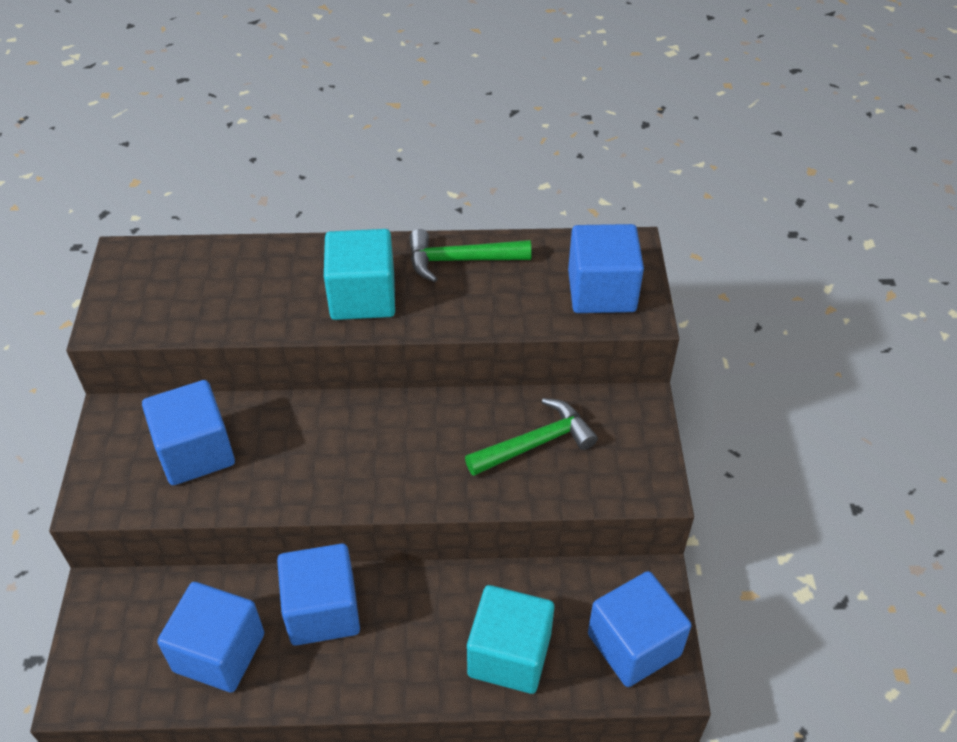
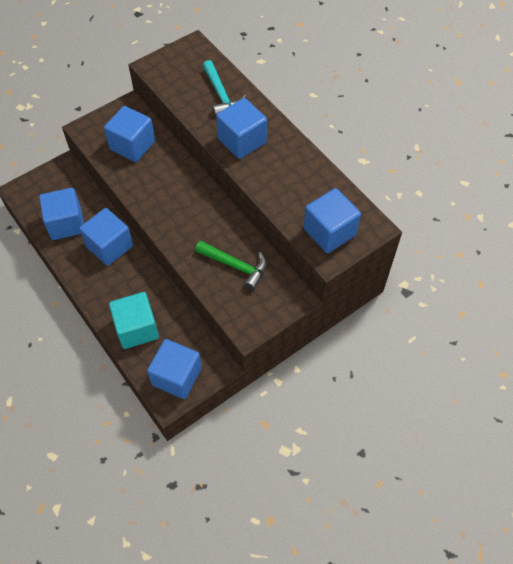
camera: 55 degrees right, 10 degrees up
turquoise cube [324,229,395,320] -> blue cube [216,98,267,159]
green hammer [409,229,532,282] -> none
none -> turquoise hammer [203,60,246,117]

